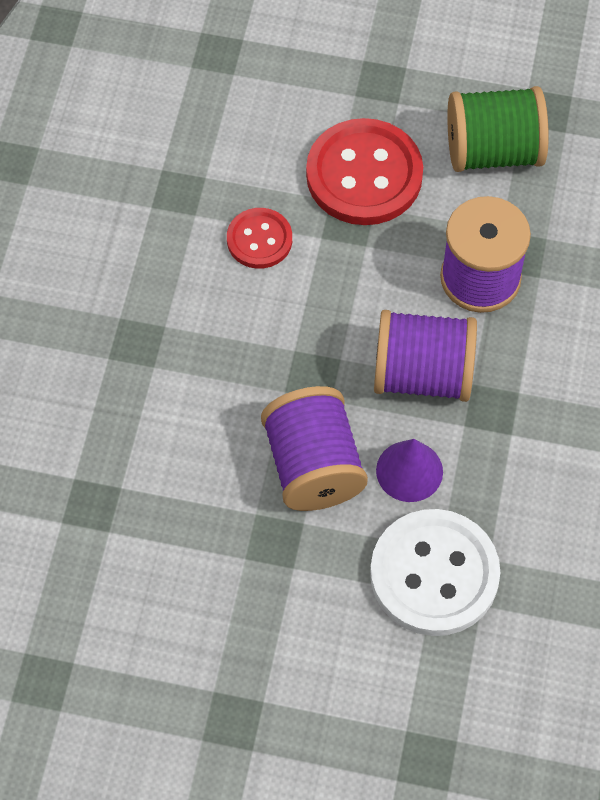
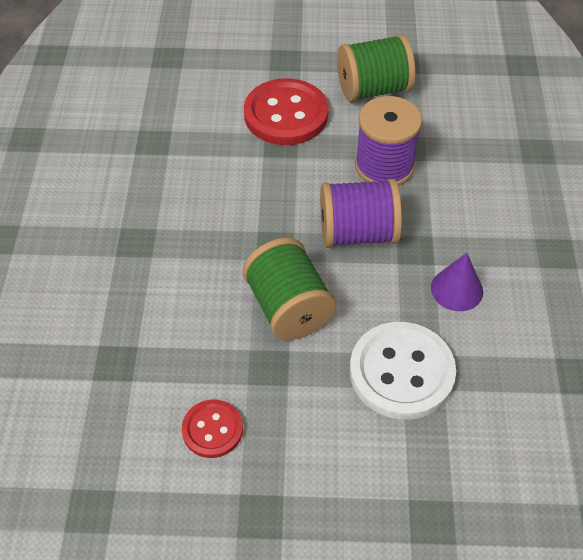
camera: 10 degrees left, 10 degrees down
red button [227,208,292,269] -> red button moved to [182,399,243,458]
purple spool [261,386,368,511] -> green spool [243,238,336,340]
purple cone [376,439,443,502] -> purple cone moved to [431,253,483,311]

